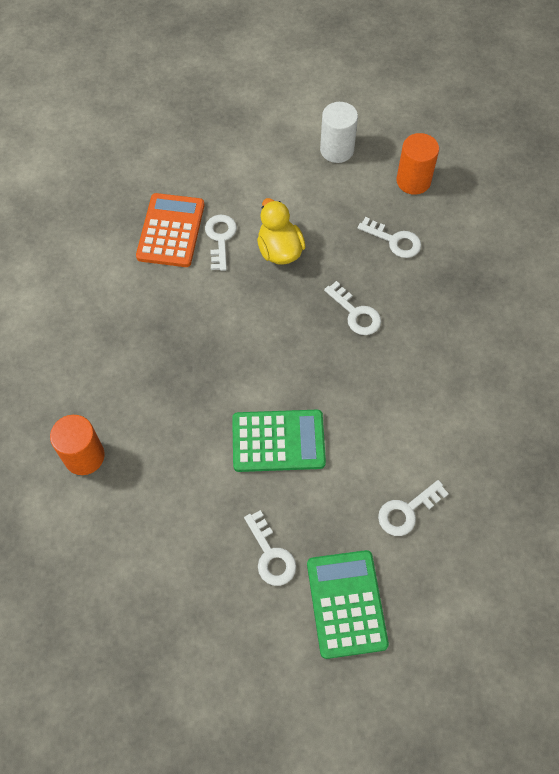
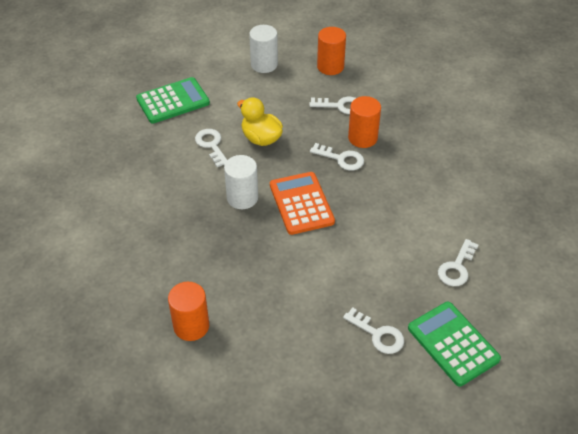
camera: 25 degrees left, 15 degrees down
orange calculator [136,193,204,267] -> orange calculator moved to [270,172,335,235]
green calculator [232,410,326,472] -> green calculator moved to [136,77,210,124]
none -> white cylinder [224,155,258,209]
none -> orange cylinder [348,96,381,148]

